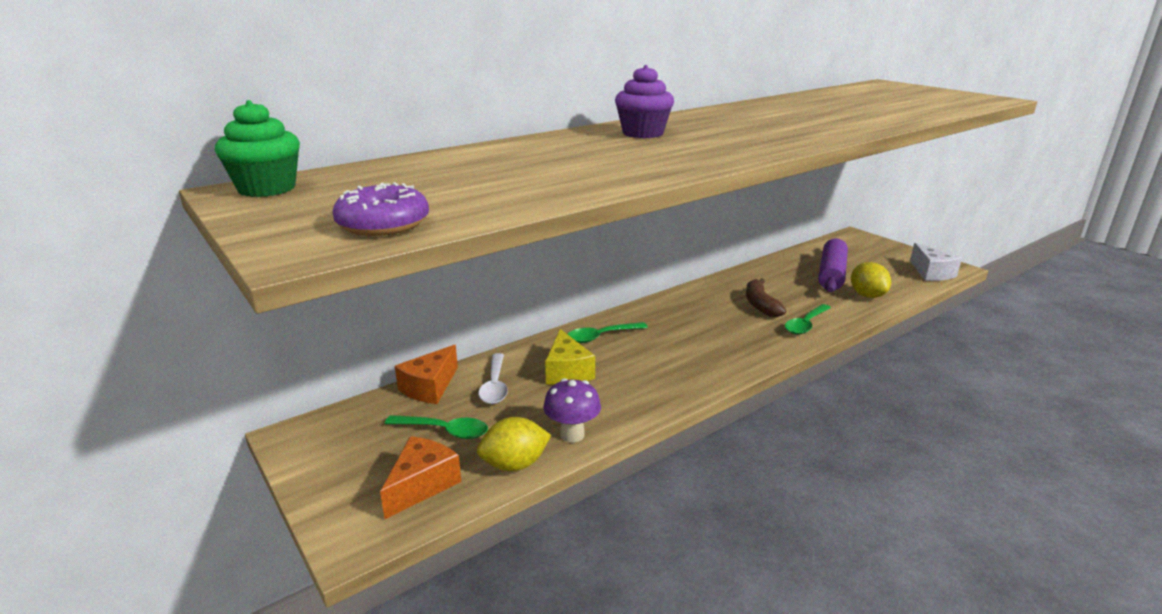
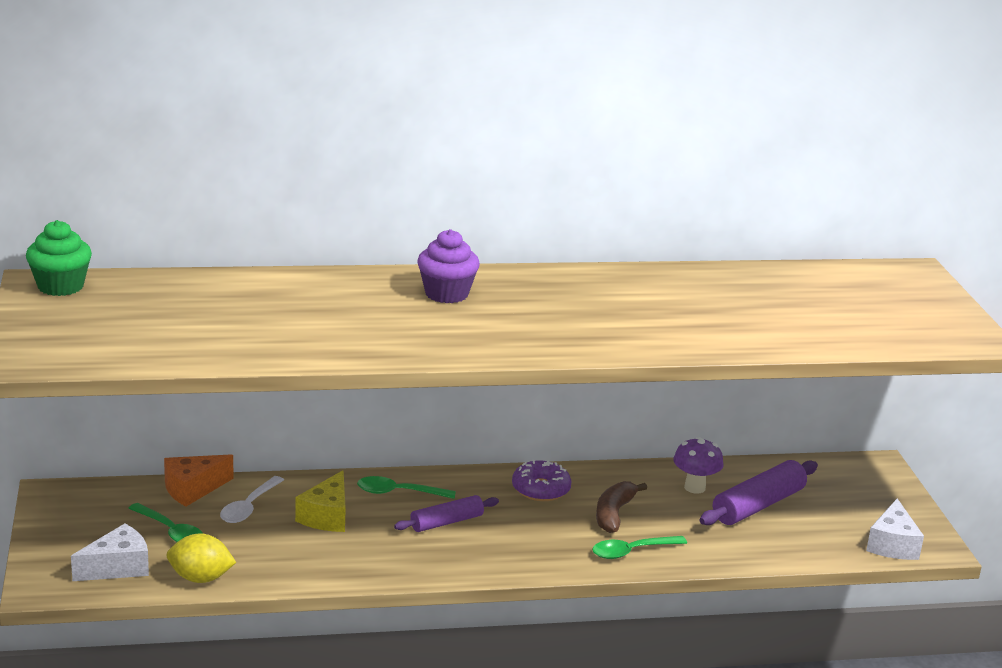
camera: 25 degrees right, 0 degrees up
purple donut [332,182,429,236] -> purple donut moved to [512,460,571,501]
orange cheese [380,436,461,519] -> white cheese [71,524,149,581]
purple mushroom [543,378,601,443] -> purple mushroom moved to [673,437,723,494]
yellow lemon [851,262,891,298] -> none
none -> purple rolling pin [394,495,499,532]

